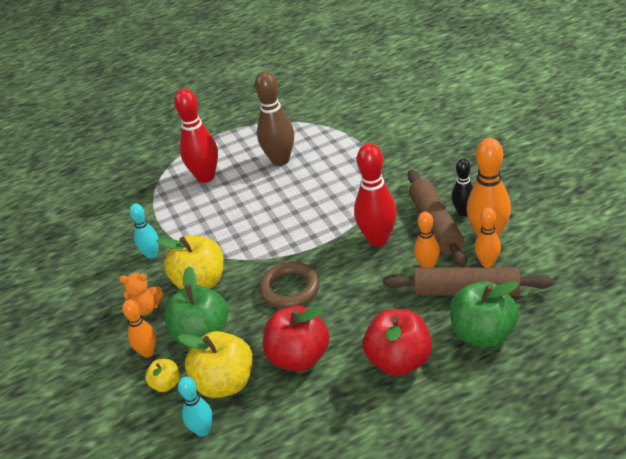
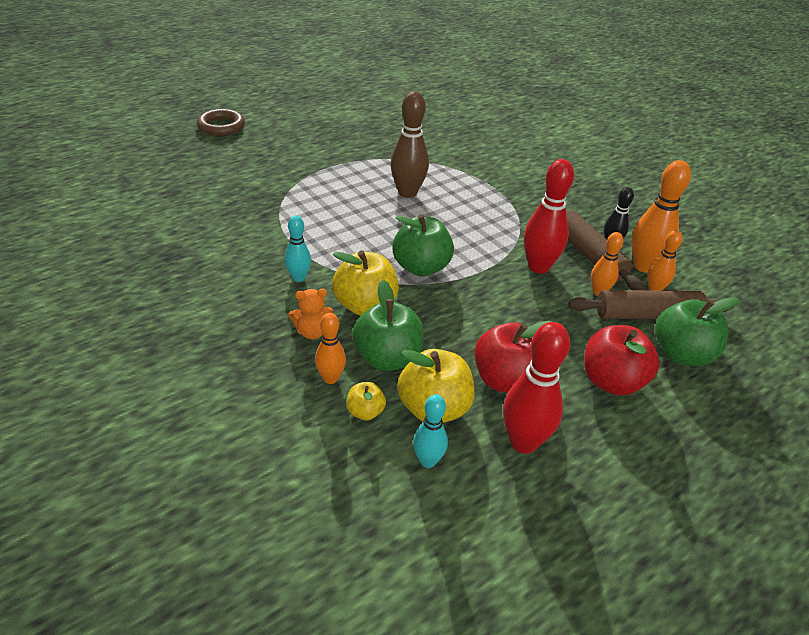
camera: 20 degrees left, 0 degrees up
red bowling pin [174,88,218,183] -> red bowling pin moved to [503,322,570,454]
brown ring [259,262,320,309] -> brown ring moved to [197,109,245,136]
none -> green apple [392,214,454,276]

